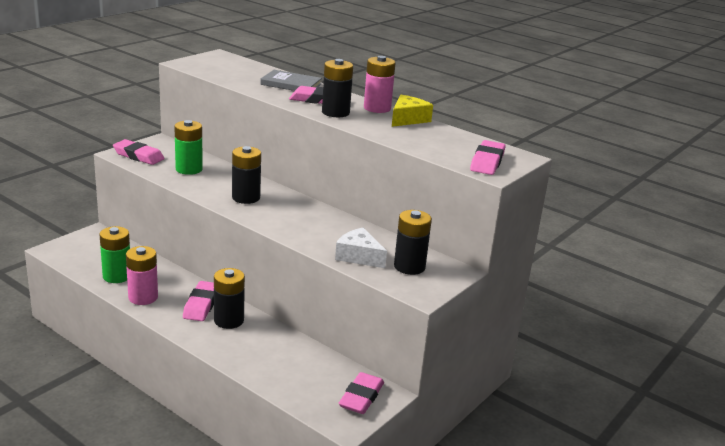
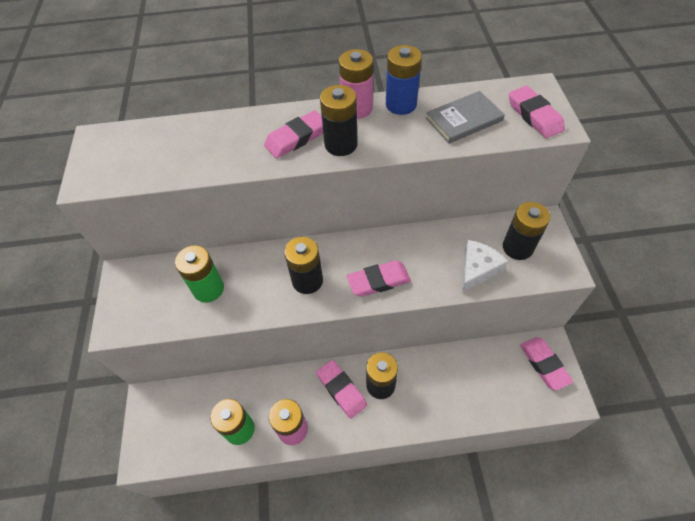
camera: 40 degrees left, 30 degrees up
pink eraser [113,139,164,165] -> pink eraser moved to [347,260,411,297]
grey book [260,70,322,91] -> grey book moved to [426,91,505,143]
white cheese [335,228,387,268] -> white cheese turned 135 degrees clockwise [461,240,508,293]
yellow cheese [392,95,433,127] -> blue battery [386,45,422,115]

